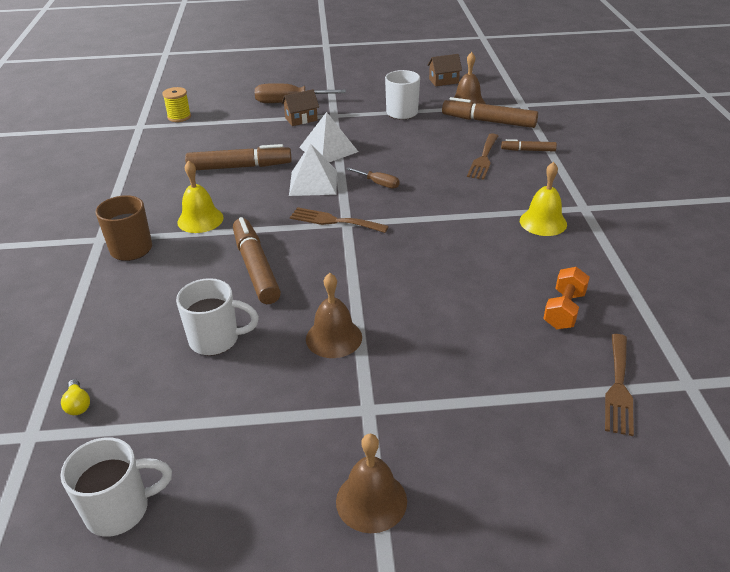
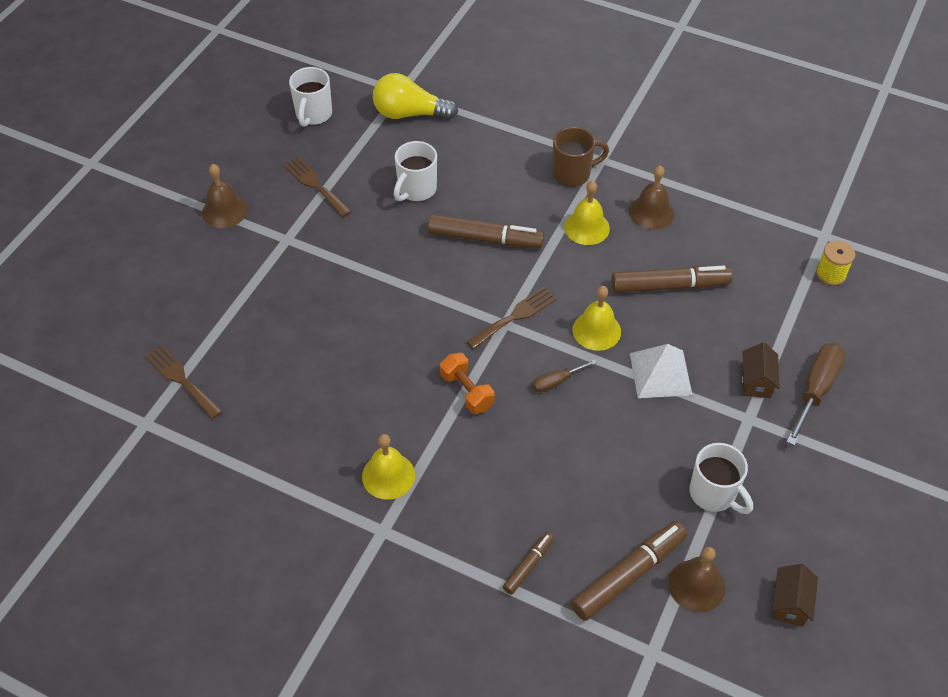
camera: 120 degrees right, 15 degrees up
yellow light bulb [61,379,90,415] -> yellow light bulb [373,73,458,120], size x2.45
brown marker [185,144,292,170] -> brown marker turned 120 degrees counterclockwise [611,266,733,293]
white pyramid [289,143,337,196] -> yellow bell [572,286,621,351]
brown bell [306,273,362,358] -> brown bell moved to [629,166,674,230]
brown fork [467,133,498,180] -> brown fork moved to [283,157,351,217]
orange dumbbell [543,267,590,329] -> orange dumbbell moved to [440,353,495,414]

